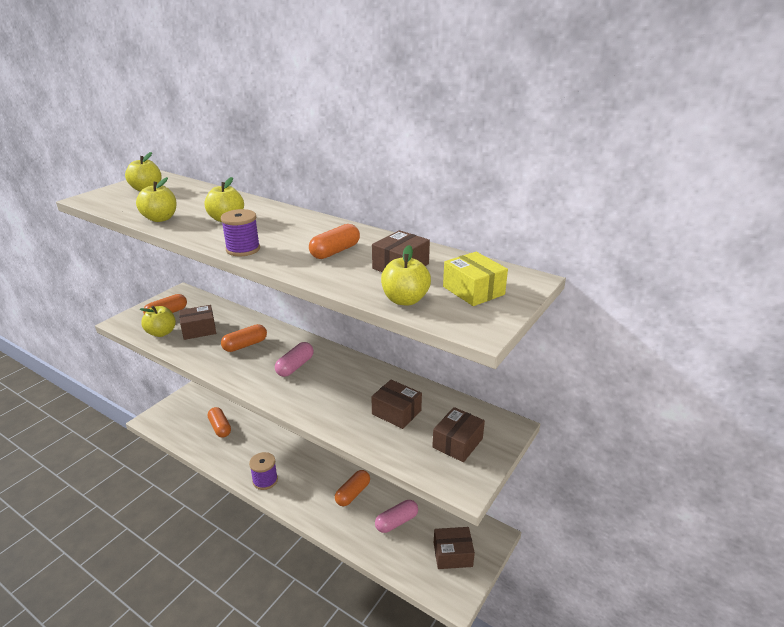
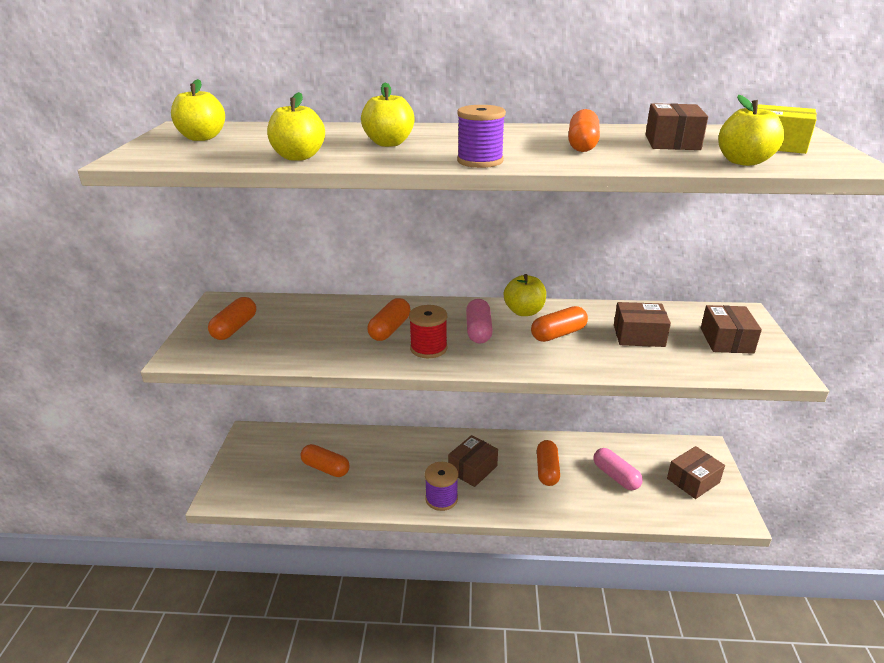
camera: 30 degrees left, 0 degrees up
yellow apple [139,306,176,337] -> yellow apple moved to [504,274,546,316]
brown box [179,305,216,340] -> brown box moved to [448,435,498,487]
pink capsule [375,500,418,533] -> pink capsule turned 60 degrees counterclockwise [594,448,643,490]
none -> red spool [409,305,448,358]
none -> orange capsule [531,306,588,342]

